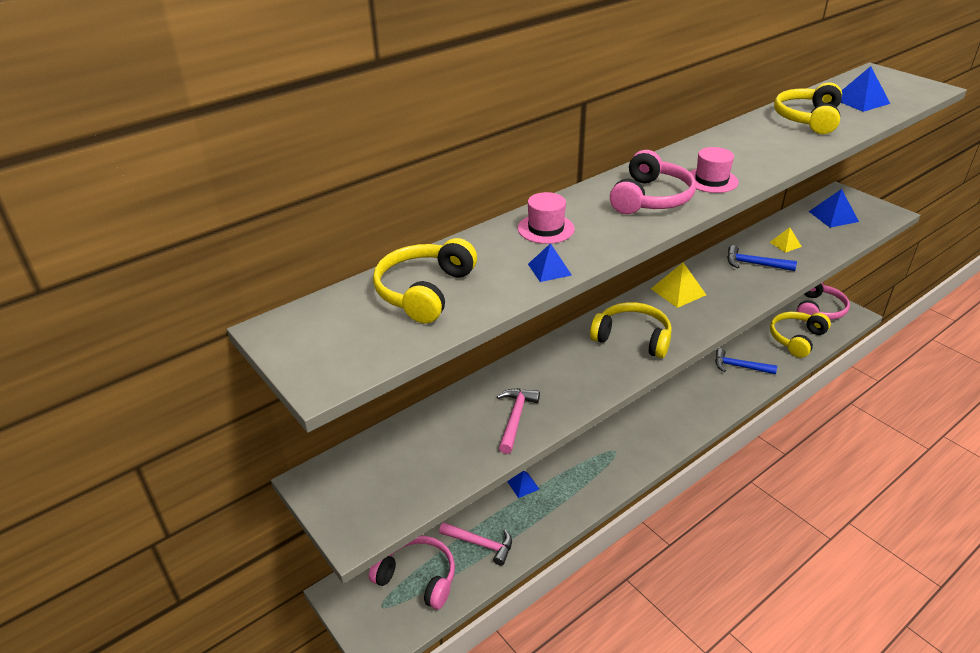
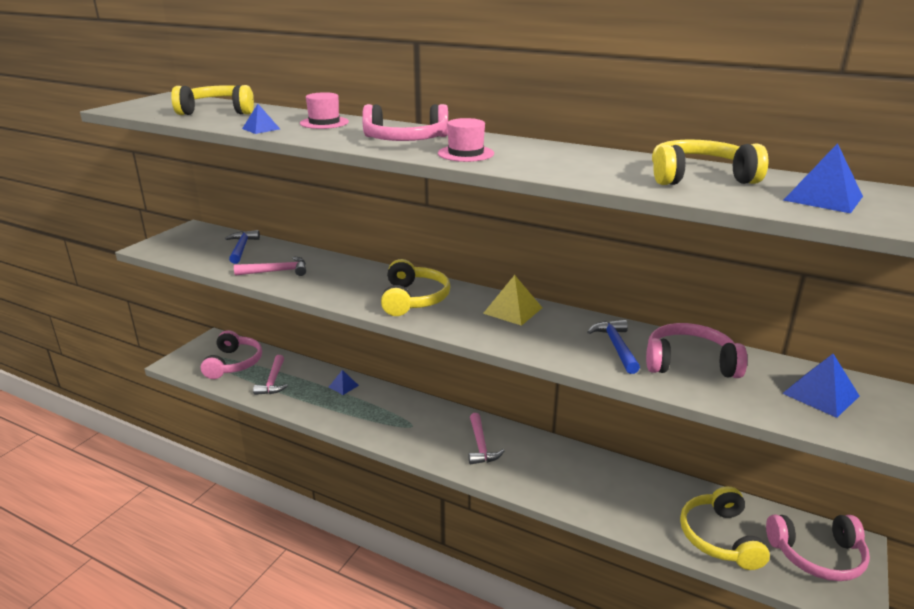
camera: 65 degrees right, 10 degrees down
blue hammer [715,348,777,374] -> blue hammer moved to [225,230,260,264]
yellow pyramid [769,227,802,253] -> pink headphones [646,323,747,378]
yellow headphones [770,312,831,358] -> yellow headphones turned 105 degrees counterclockwise [680,486,770,570]
none -> pink hammer [468,413,504,465]

